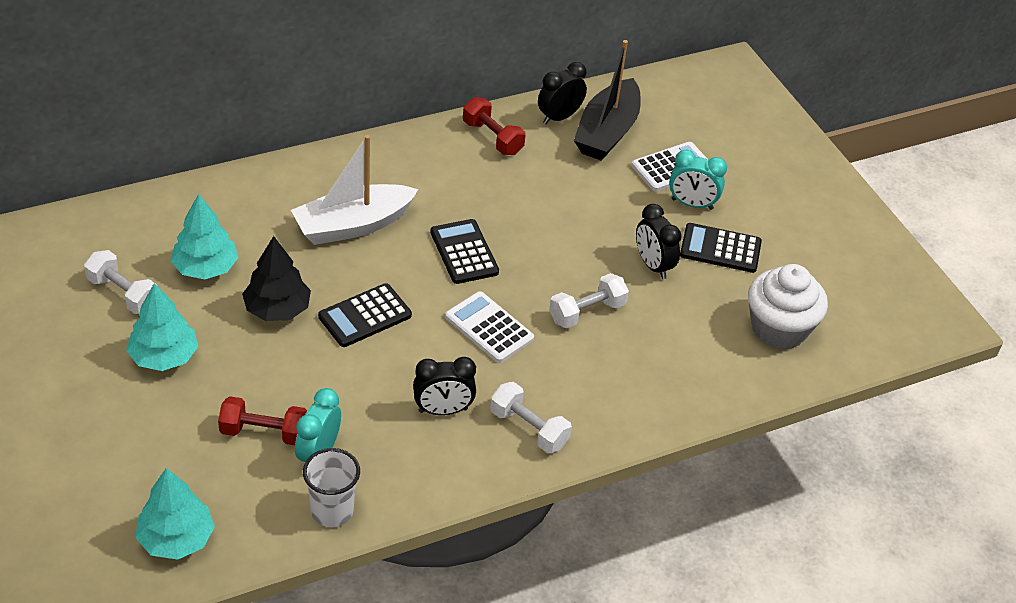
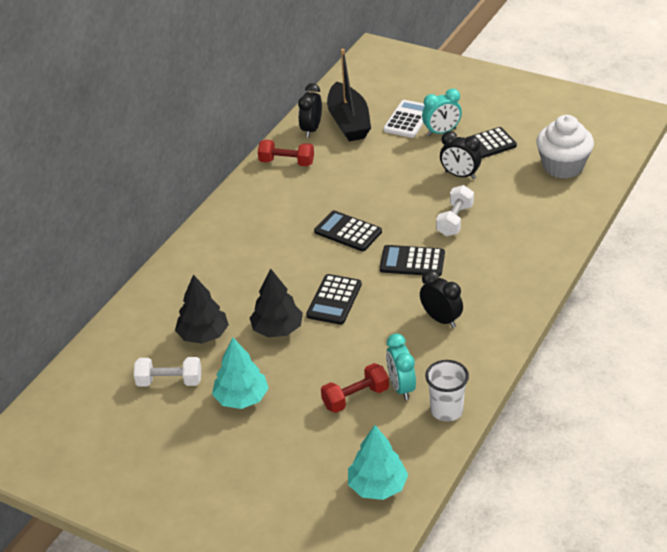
camera: 30 degrees left, 5 degrees down
turquoise tree [171,194,239,279] -> black tree [175,275,229,344]
white boat [291,135,419,245] -> none
black clock [413,357,476,415] -> black clock turned 90 degrees counterclockwise [420,270,463,328]
white calculator [445,291,534,363] -> black calculator [380,245,445,276]
white dumbbell [490,382,572,453] -> none

